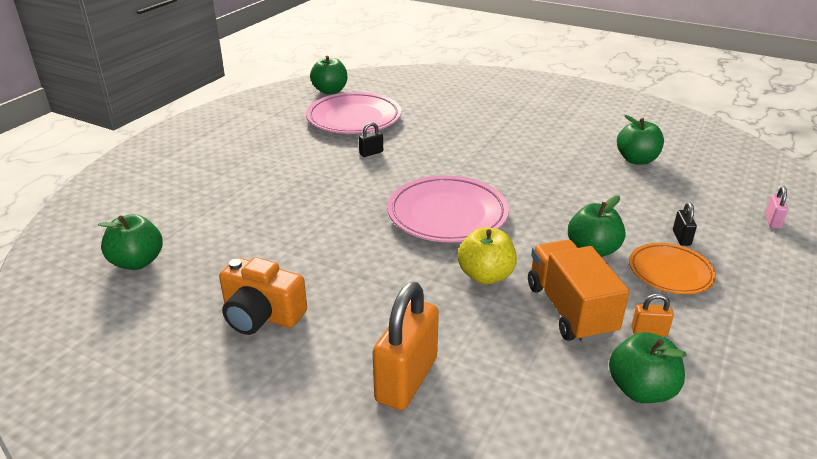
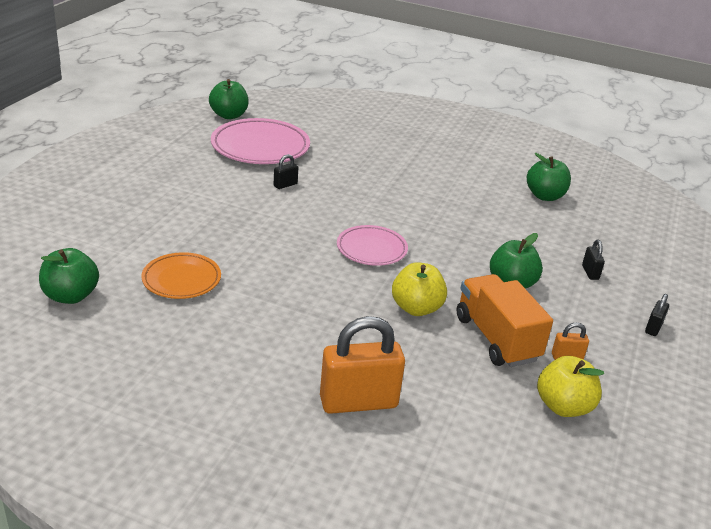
camera: 10 degrees left, 0 degrees up
orange camera [219,257,307,335] -> none
orange padlock [372,282,439,410] -> orange padlock turned 60 degrees clockwise [320,316,405,414]
pink plate [387,176,509,243] -> pink plate [337,225,408,266], size x0.61
green apple [609,332,687,403] -> yellow apple [537,356,604,417]
orange plate [629,243,716,294] -> orange plate moved to [141,252,221,299]
pink padlock [765,186,788,229] -> none
none -> black padlock [645,294,669,336]

